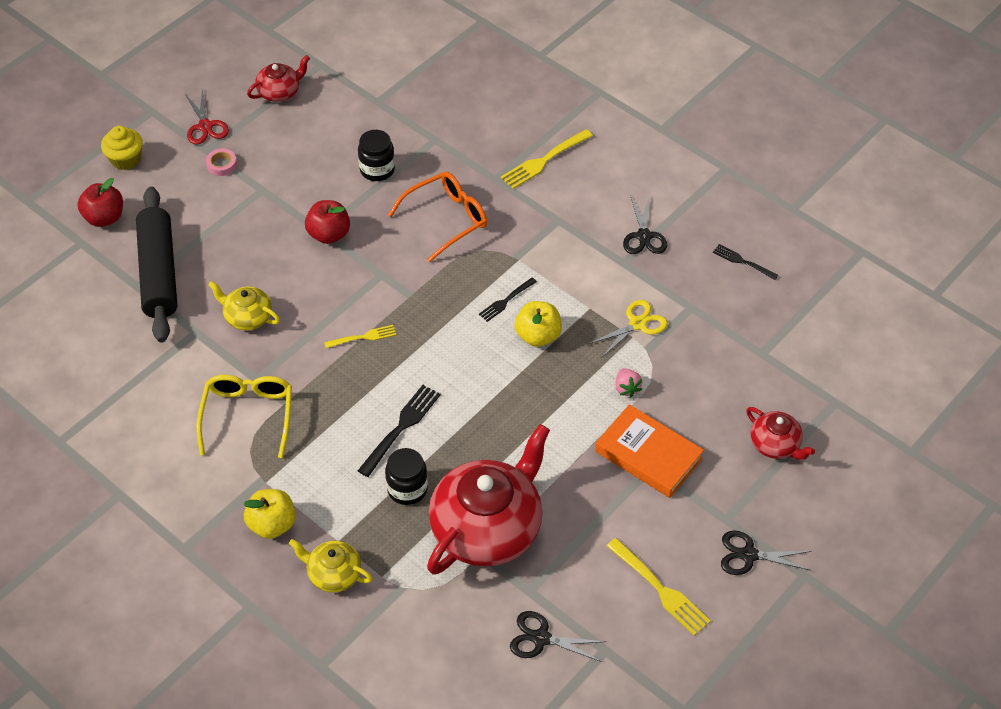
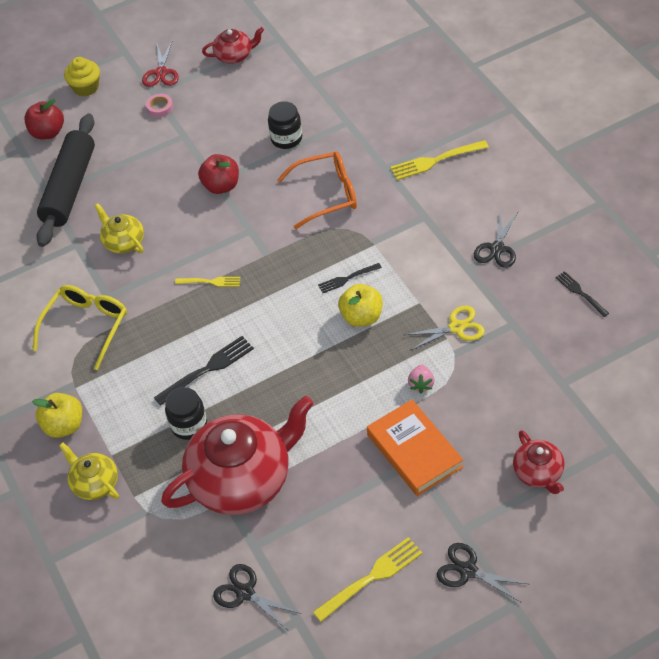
camera: 25 degrees right, 0 degrees up
yellow fork [607,538,711,636] -> yellow fork turned 105 degrees counterclockwise [313,537,423,622]

